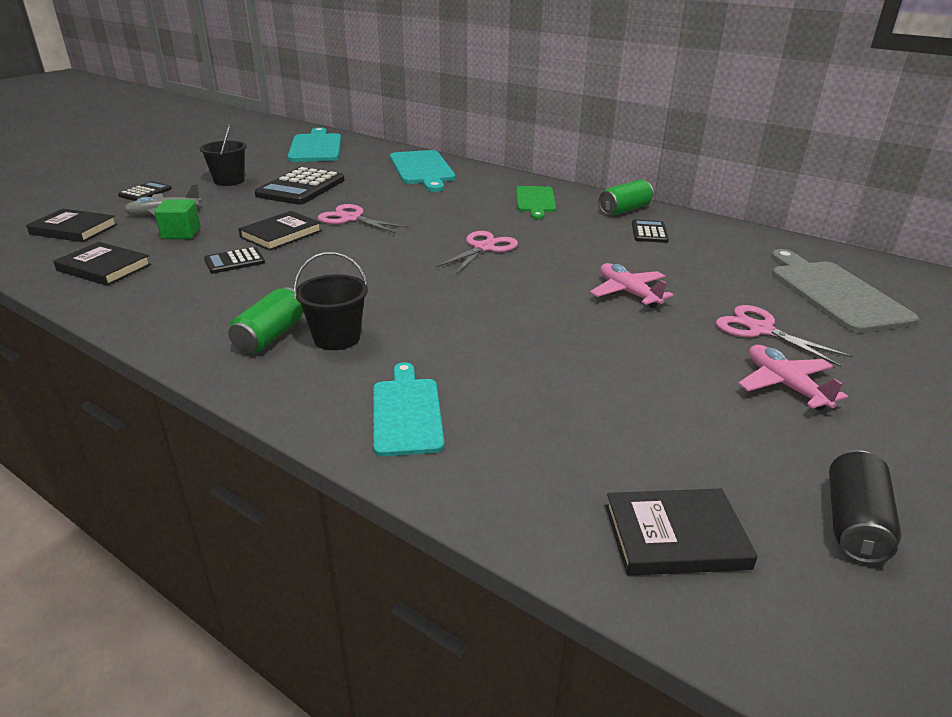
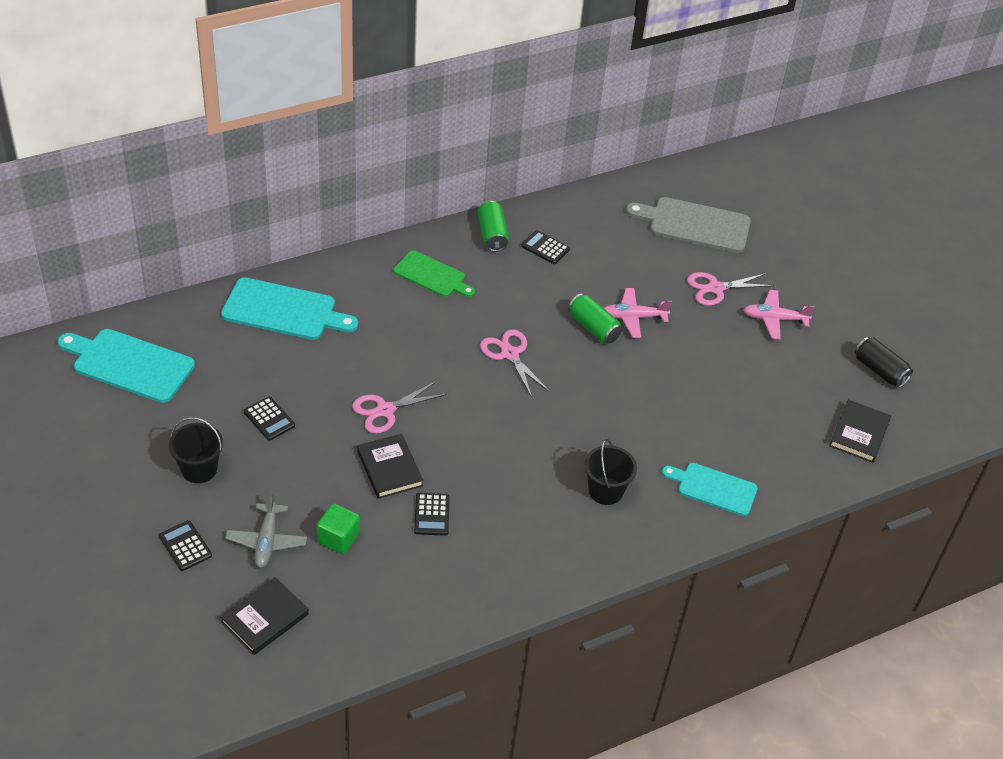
camera: 65 degrees left, 15 degrees up
black book [53,242,151,286] -> none
green can [228,287,303,353] -> green can moved to [568,293,622,343]
black calculator [254,167,345,205] -> black calculator [244,397,295,440], size x0.51

